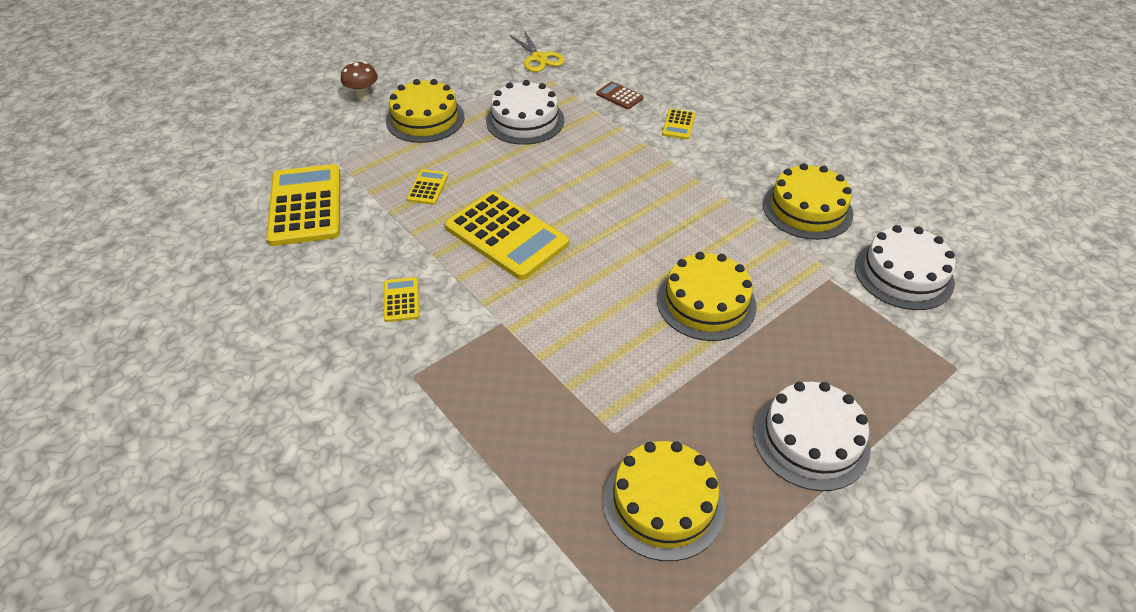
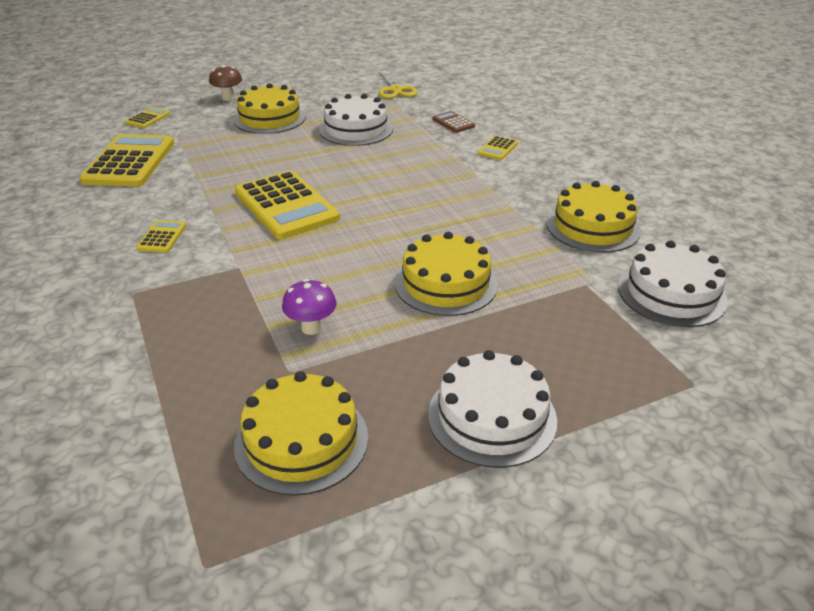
camera: 15 degrees right, 10 degrees down
yellow calculator [407,169,448,205] -> yellow calculator moved to [125,107,170,128]
none -> purple mushroom [282,279,337,335]

